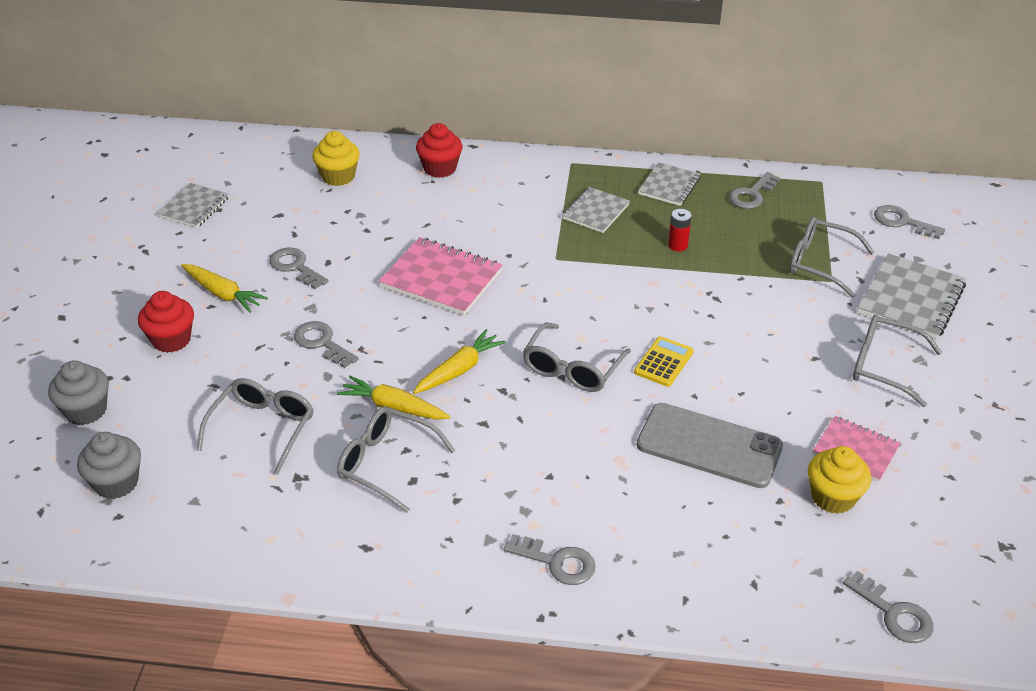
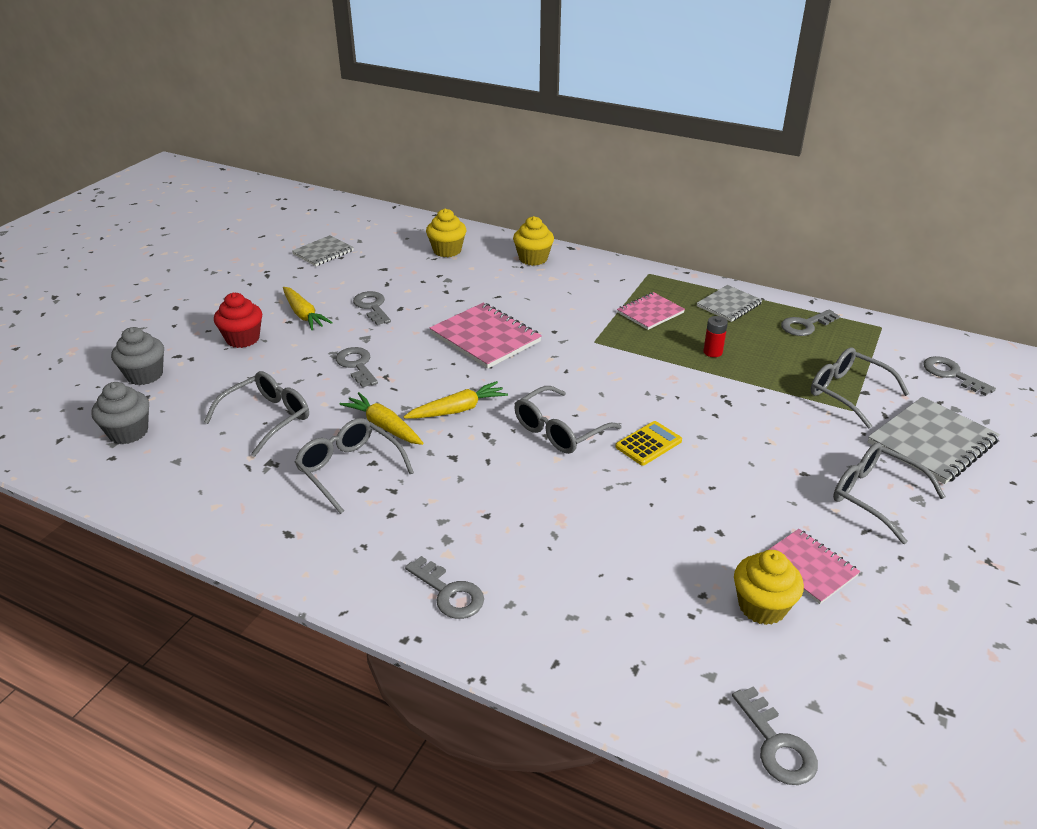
camera: 20 degrees right, 5 degrees down
red cupcake [416,123,462,178] -> yellow cupcake [513,216,554,266]
grey notebook [562,187,630,233] -> pink notebook [617,292,685,330]
grey phone [637,403,783,488] -> none

